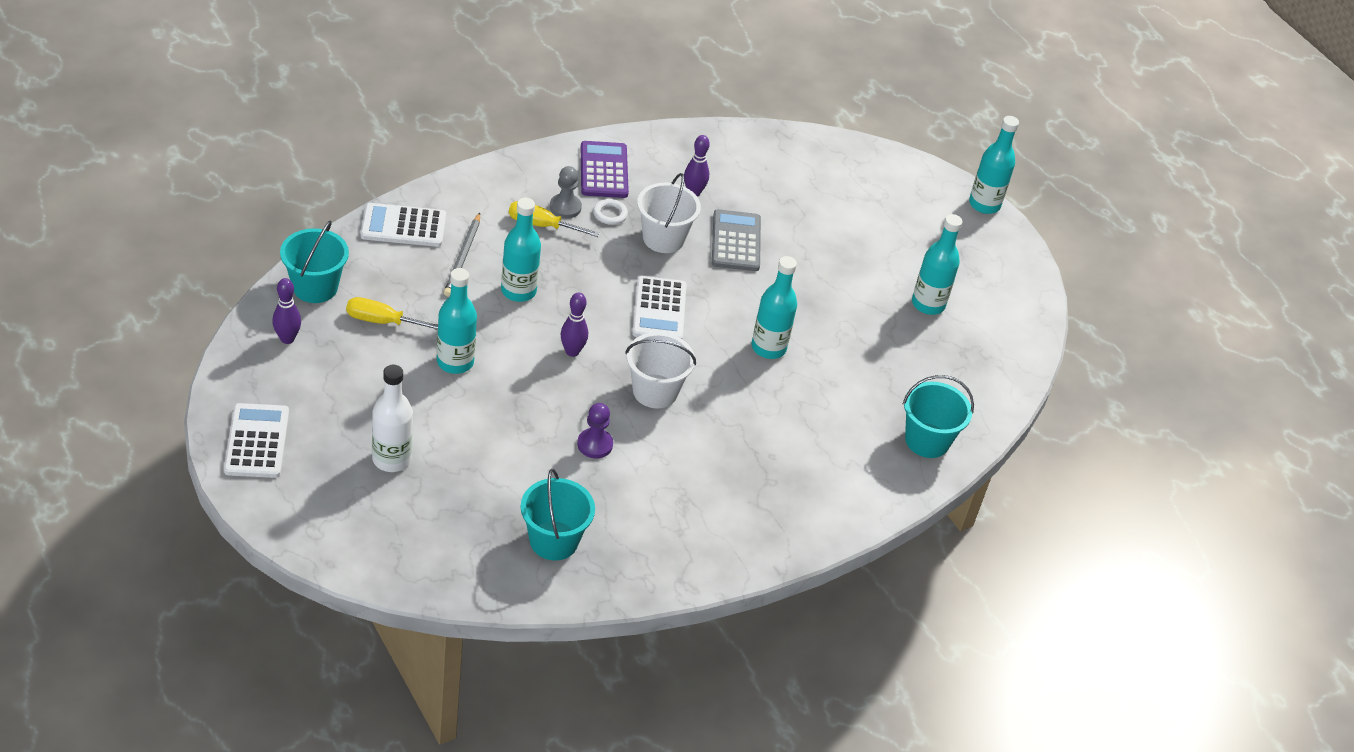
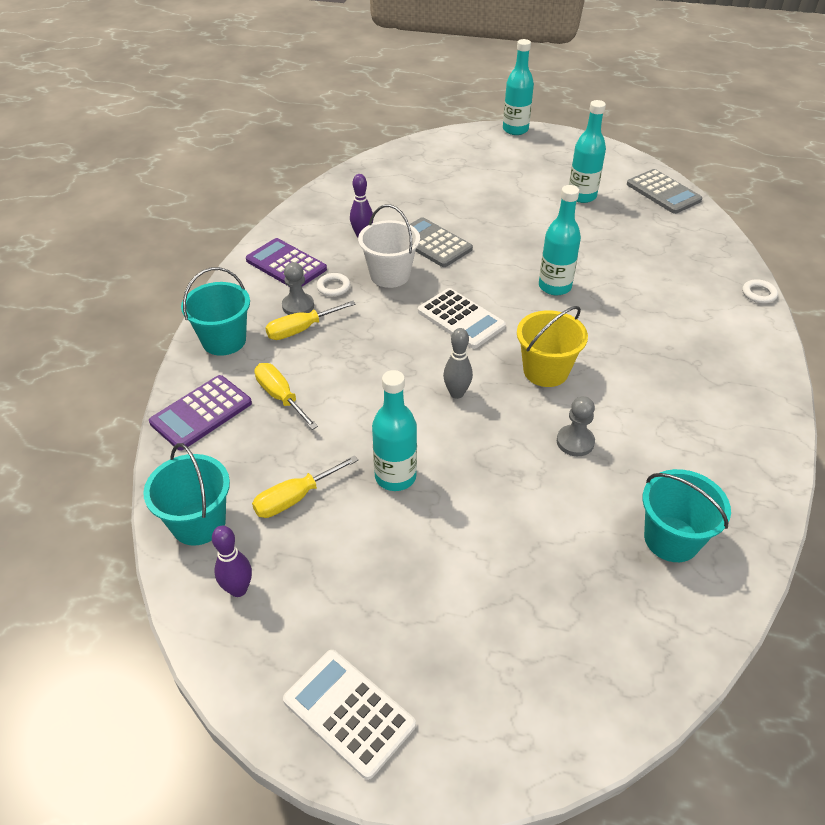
camera: 40 degrees left, 0 degrees up
white calculator [361,203,446,247] -> purple calculator [149,375,252,451]
white bottle [372,365,413,472] -> none
grey pencil [444,213,480,296] -> yellow screwdriver [254,363,318,430]
turquoise bottle [501,198,541,302] -> none
purple bowling pin [560,292,588,357] -> grey bowling pin [443,328,473,399]
purple pawn [577,403,613,458] -> grey pawn [557,396,595,456]
white bucket [625,332,696,408] -> yellow bucket [517,306,588,387]
turquoise bucket [903,375,974,458] -> turquoise bucket moved to [181,267,250,356]
none -> grey calculator [627,169,702,214]
none -> white ring [742,279,778,304]

